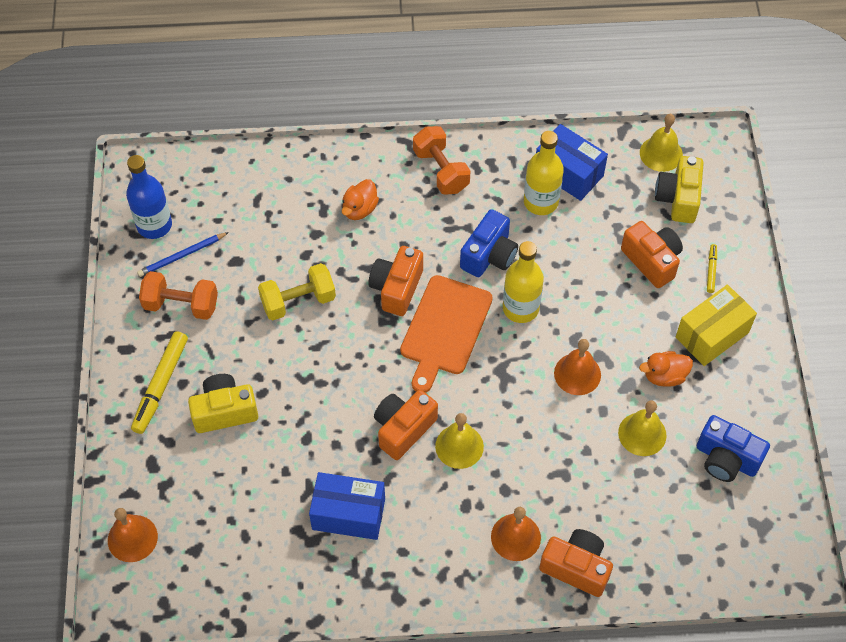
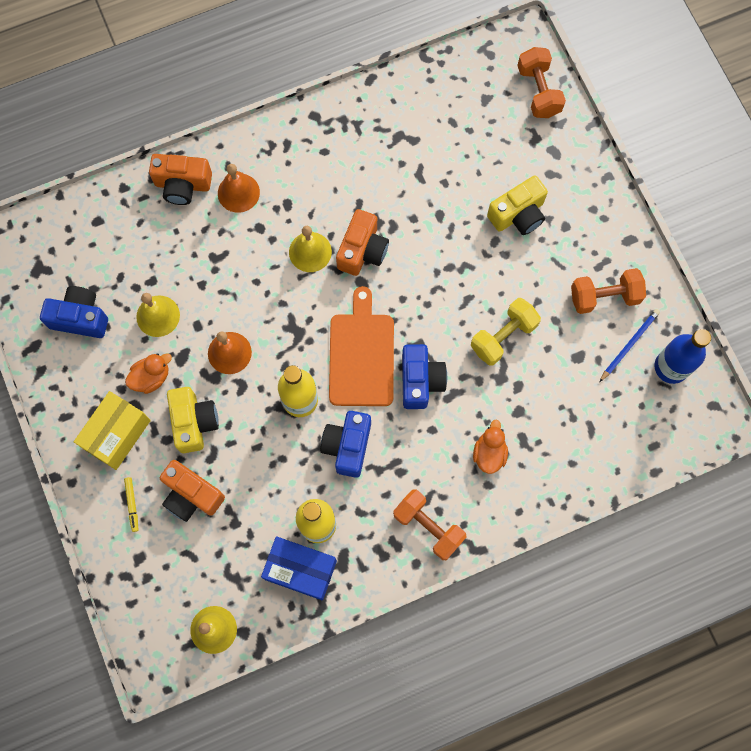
camera: 160 degrees right, 15 degrees up
orange bell [108,508,158,562] -> orange dumbbell [517,47,566,118]
yellow marker [131,331,188,434] -> none
blue box [309,472,385,540] -> none
orange camera [369,246,423,316] -> blue camera [402,344,447,409]
yellow camera [655,156,704,223] -> yellow camera moved to [167,387,219,453]

